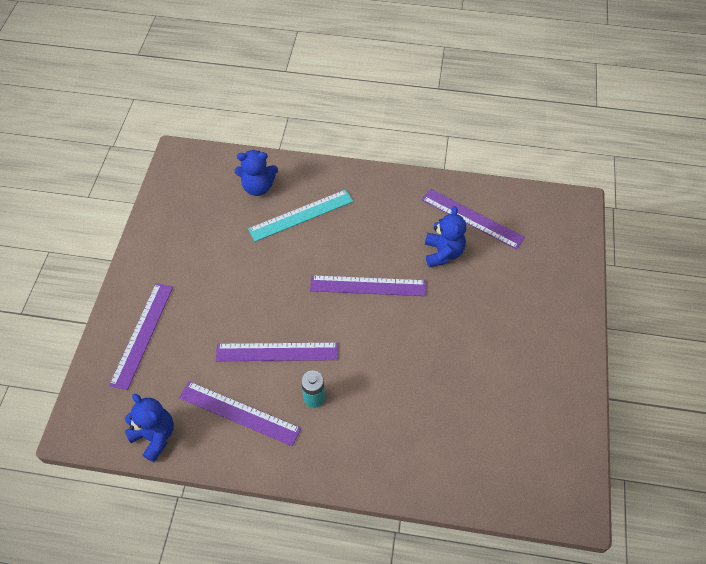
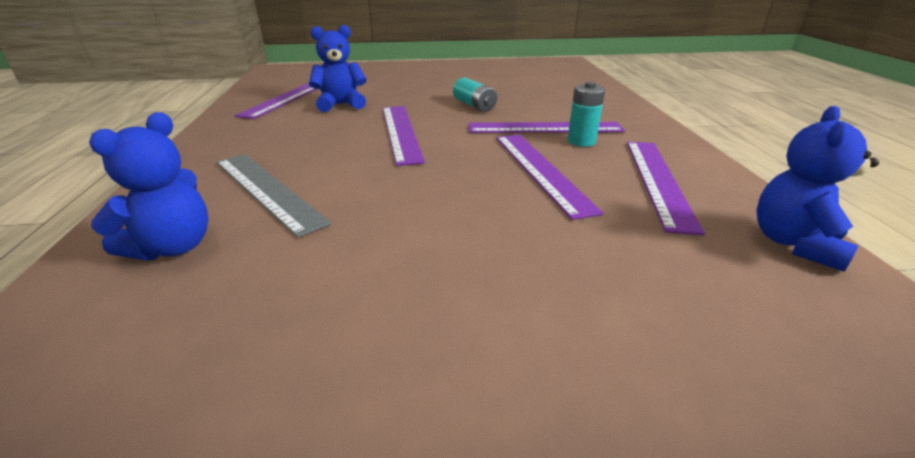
camera: 105 degrees left, 25 degrees down
purple ruler [109,283,173,390] -> purple ruler moved to [469,122,625,133]
blue teddy bear [235,150,278,196] -> blue teddy bear turned 45 degrees clockwise [89,112,209,261]
turquoise ruler [248,189,354,242] -> grey ruler [216,154,332,238]
none -> turquoise battery [453,78,497,112]

